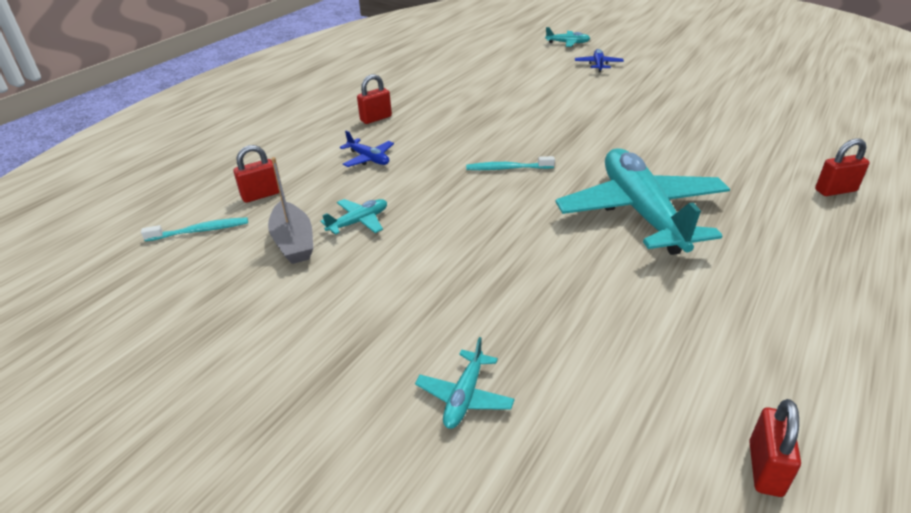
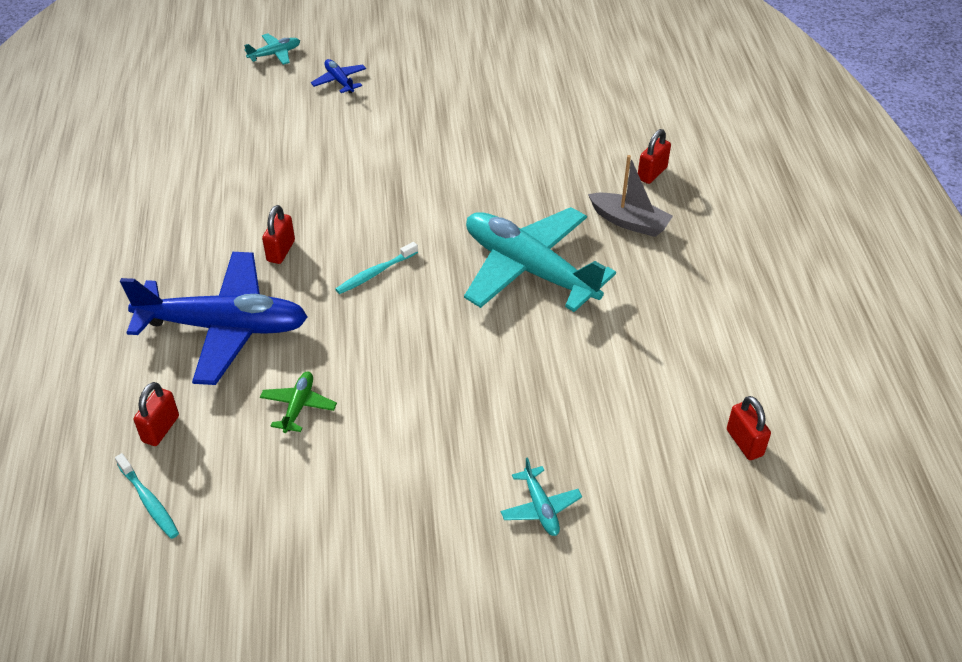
camera: 40 degrees left, 10 degrees up
turquoise toothbrush [141,217,248,241] -> turquoise toothbrush turned 105 degrees clockwise [115,453,179,539]
grey boat [268,157,313,264] -> grey boat moved to [588,155,673,237]
turquoise plane [320,199,387,235] -> green plane [260,372,337,433]
blue plane [340,130,394,167] -> blue plane [120,252,308,385], size x2.42
red padlock [357,74,392,124] -> red padlock moved to [262,205,295,264]

